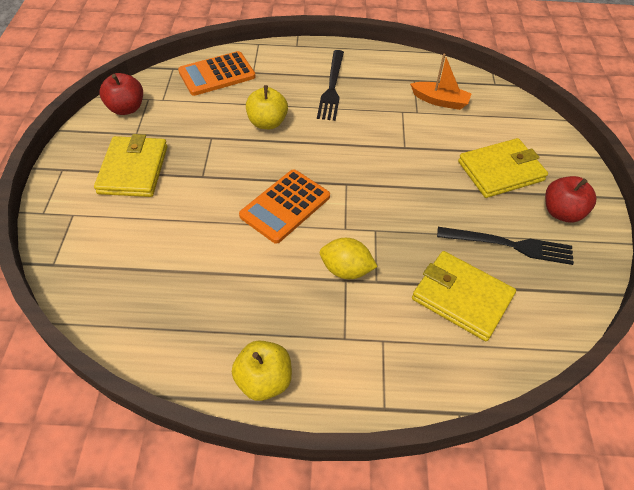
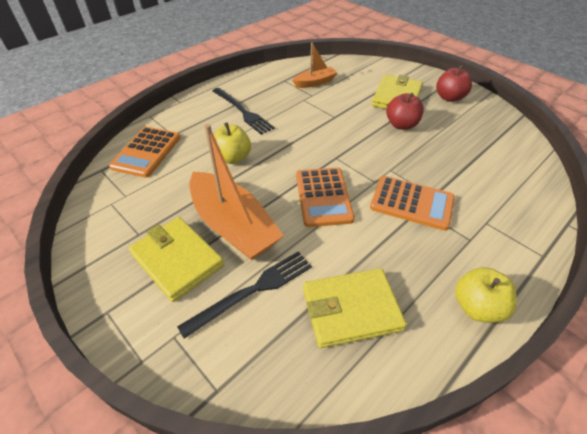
camera: 45 degrees left, 5 degrees down
red apple [100,73,143,115] -> red apple moved to [386,93,424,130]
yellow lemon [320,238,378,279] -> orange calculator [370,176,455,231]
yellow wallet [412,251,516,341] -> yellow wallet moved to [303,268,407,348]
black fork [437,227,574,265] -> black fork moved to [177,251,312,339]
none -> orange boat [189,124,284,260]

